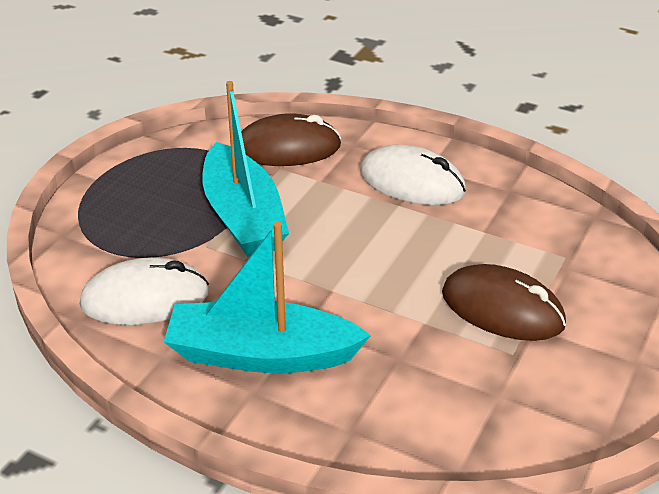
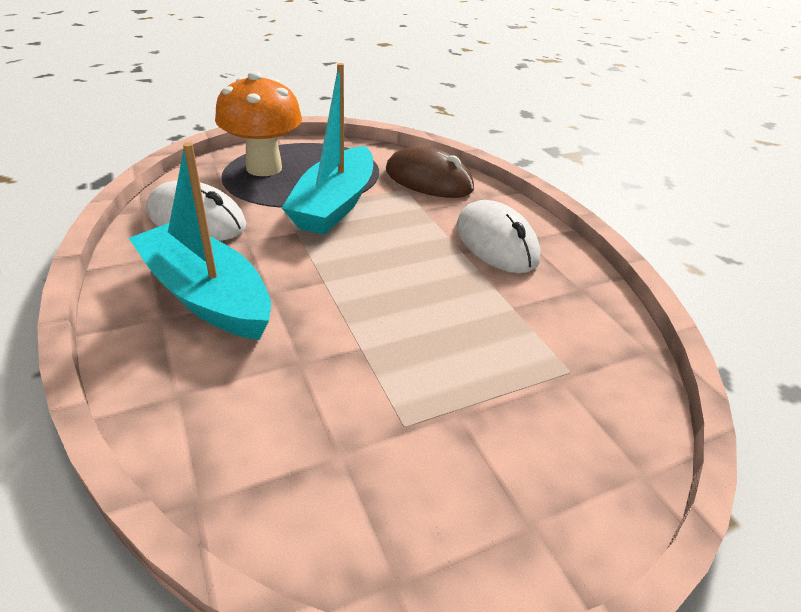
camera: 35 degrees right, 0 degrees up
brown mouse [442,264,566,341] -> none
none -> orange mushroom [215,71,302,176]

